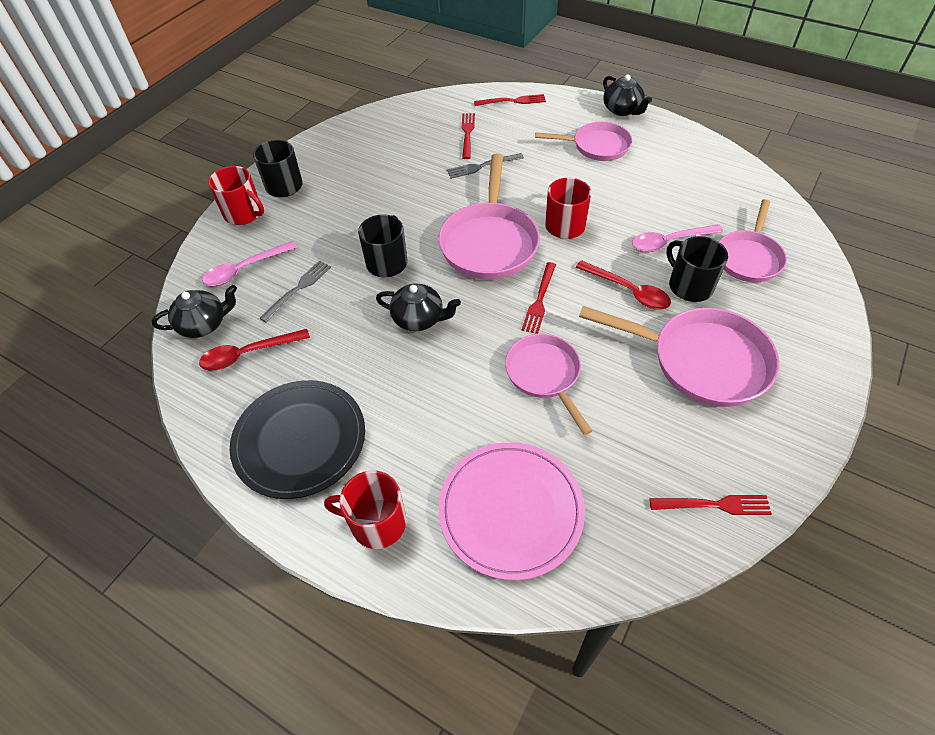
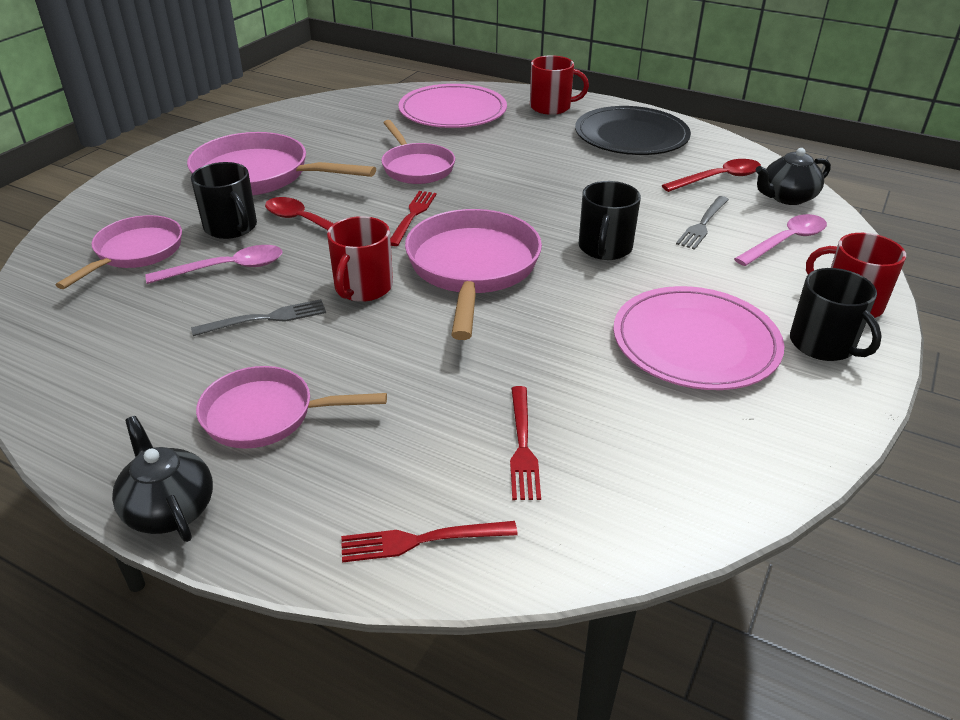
camera: 175 degrees right, 15 degrees down
black teapot [376,283,461,331] -> none
grey fork [447,153,524,179] -> grey fork moved to [191,299,326,336]
red fork [649,495,772,515] -> none
none -> pink plate [613,286,784,390]

